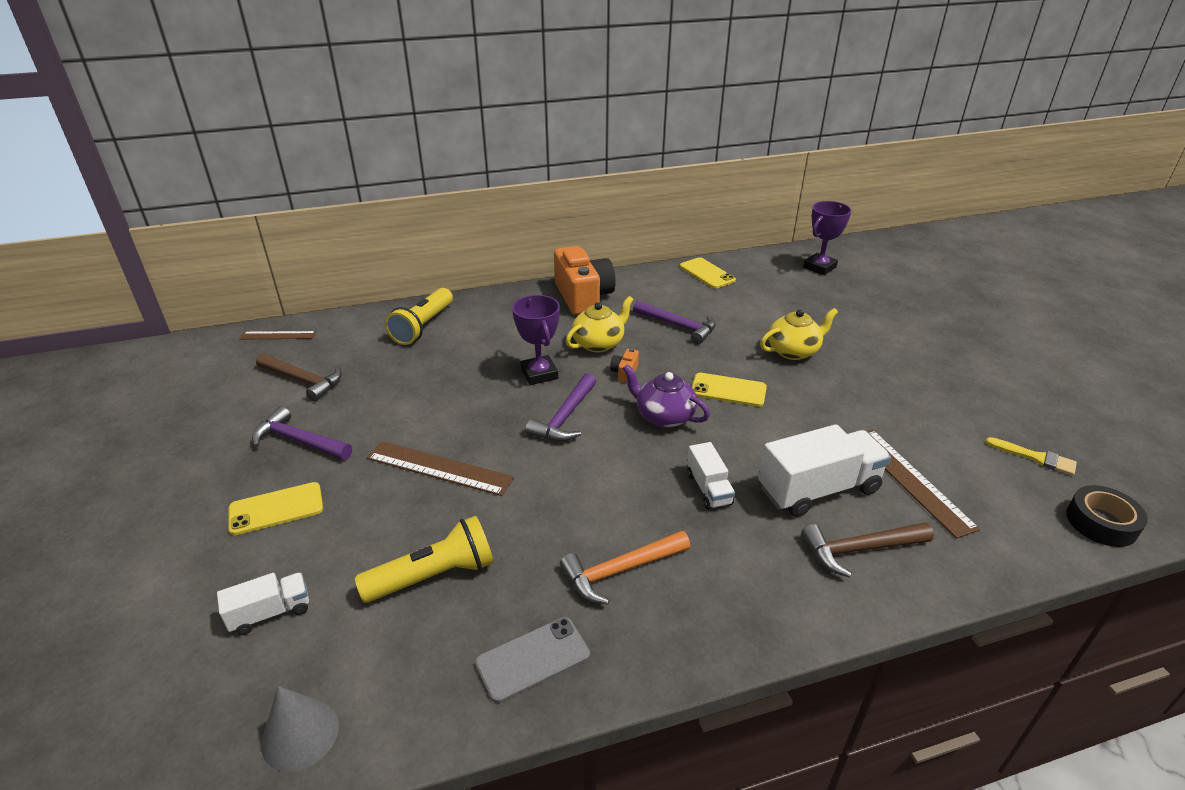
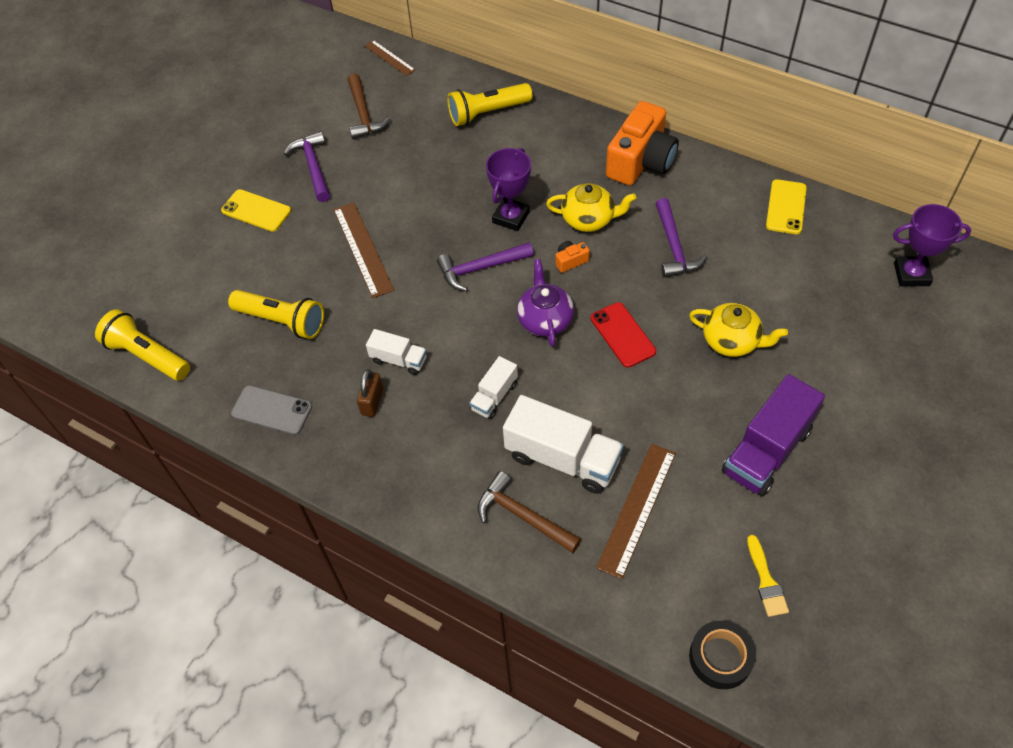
camera: 50 degrees right, 20 degrees up
white truck [217,573,309,635] -> white truck moved to [366,329,427,375]
grey cone [261,686,339,772] -> yellow flashlight [95,309,190,381]
orange hammer [560,531,690,604] -> brown padlock [357,369,383,417]
yellow phone [692,373,767,407] -> red phone [591,302,656,368]
none -> purple truck [722,374,825,497]

